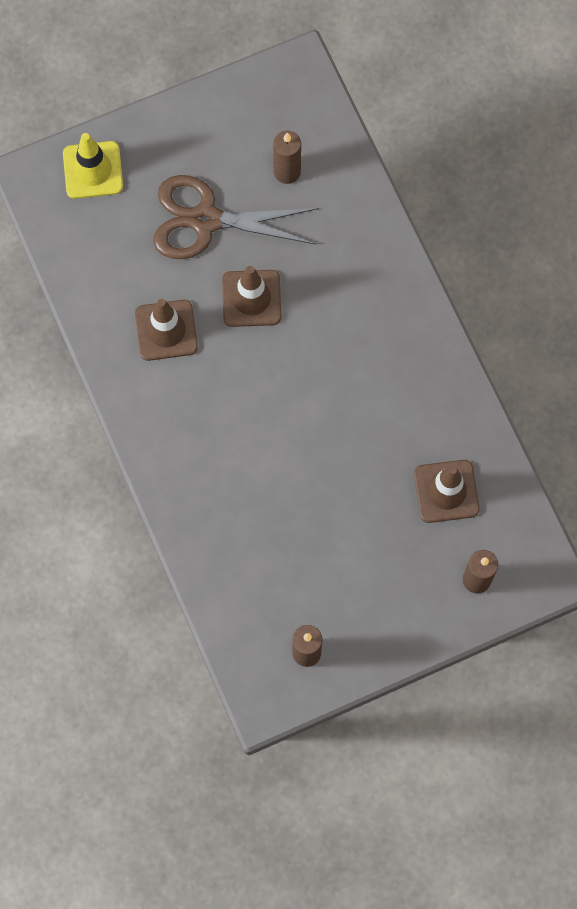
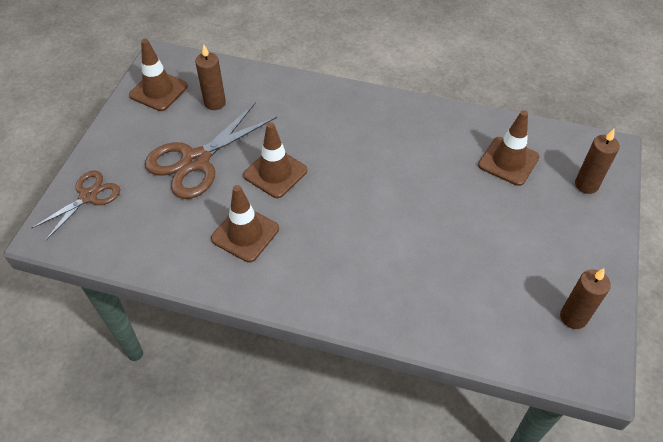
camera: 50 degrees left, 20 degrees down
yellow traffic cone [63,133,123,199] -> brown scissors [31,170,120,241]
none -> brown traffic cone [129,39,188,111]

